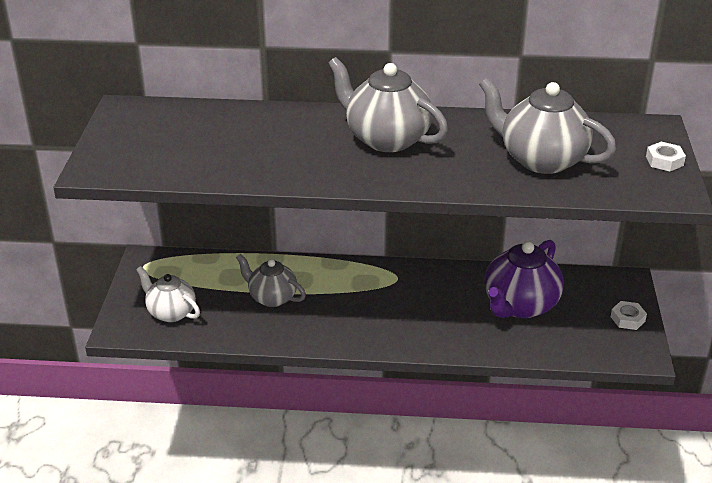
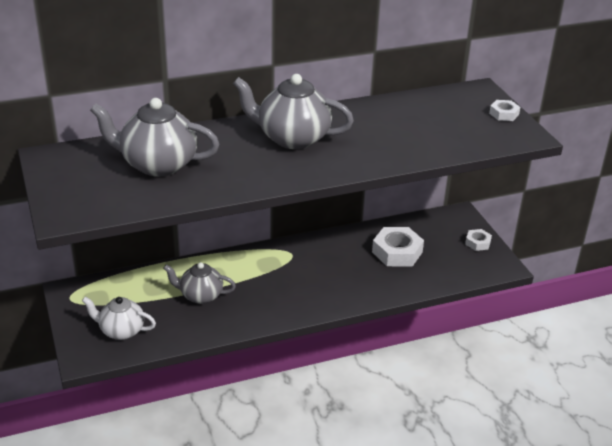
camera: 25 degrees left, 0 degrees up
grey teapot [479,78,616,174] -> grey teapot moved to [90,98,219,177]
purple teapot [484,240,564,318] -> white nut [372,227,424,266]

